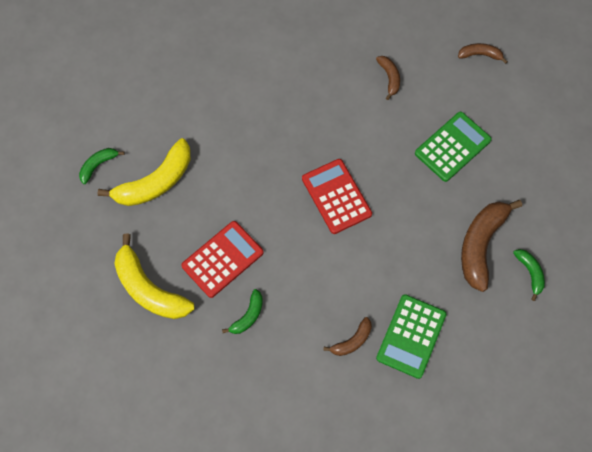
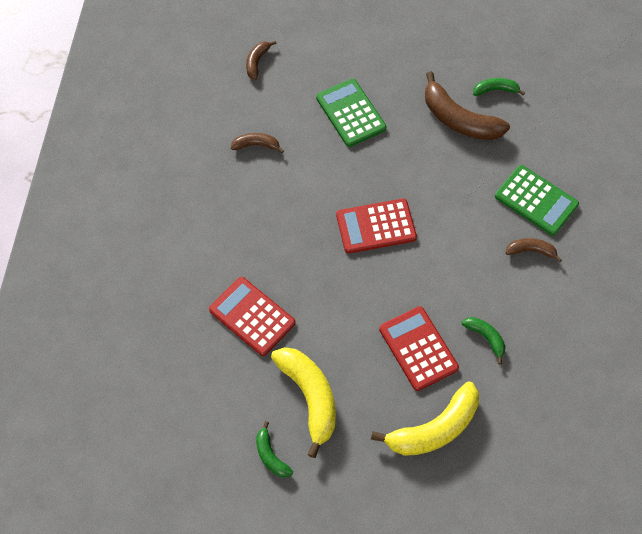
camera: 75 degrees left, 5 degrees down
brown banana [323,317,372,356] -> brown banana turned 60 degrees counterclockwise [506,238,562,262]
none -> red calculator [209,277,296,356]

